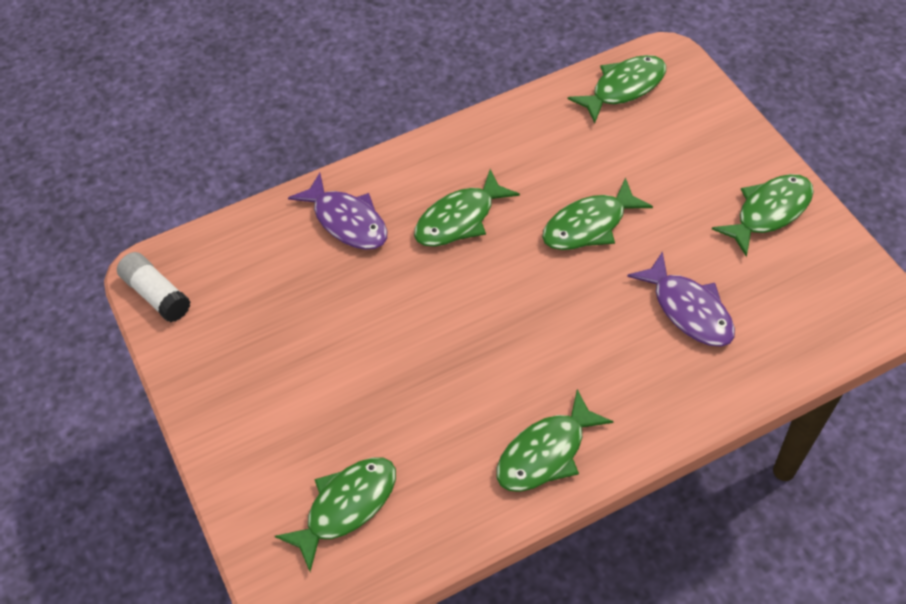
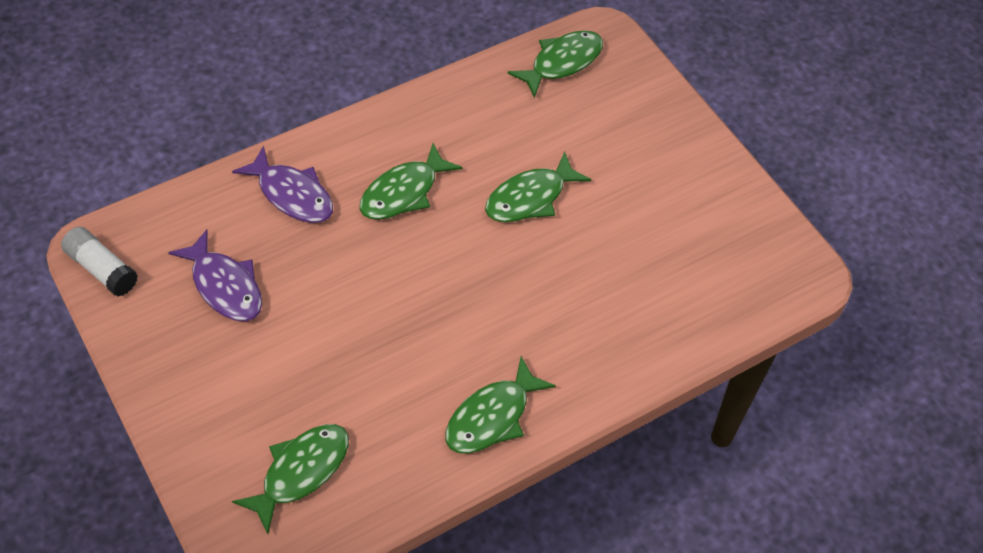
camera: 10 degrees left, 0 degrees up
purple fish [627,251,735,347] -> purple fish moved to [168,229,262,321]
green fish [712,174,814,257] -> none

